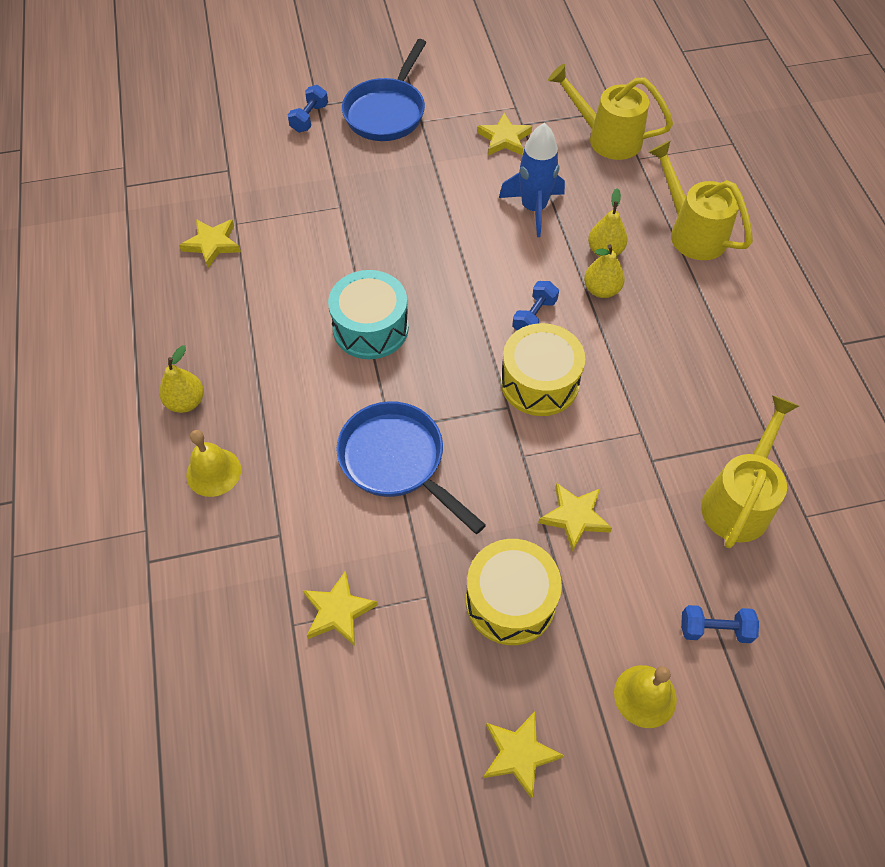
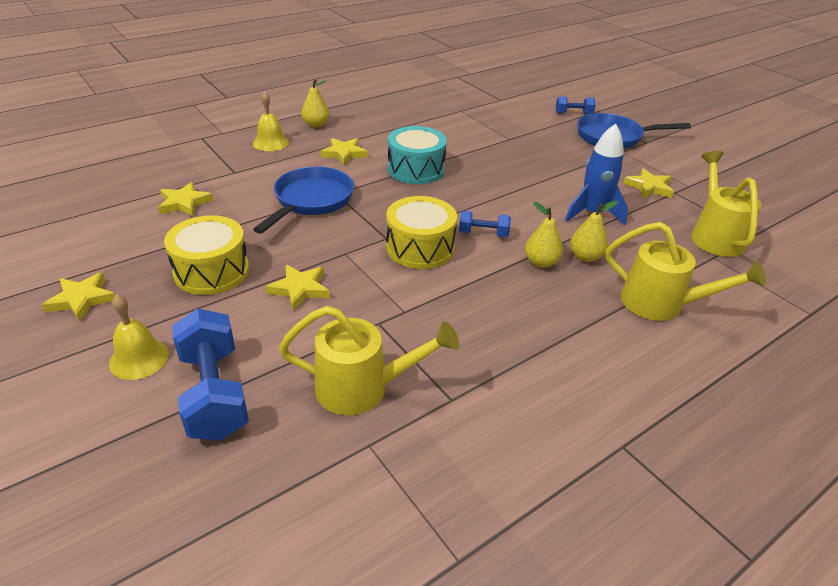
camera: 65 degrees right, 20 degrees down
yellow star [179,219,241,268] -> yellow star moved to [320,138,368,165]
yellow watering can [649,141,753,260] -> yellow watering can turned 90 degrees clockwise [605,222,766,321]
blue dumbbell [681,605,759,643] -> blue dumbbell [172,308,249,441], size x1.91

